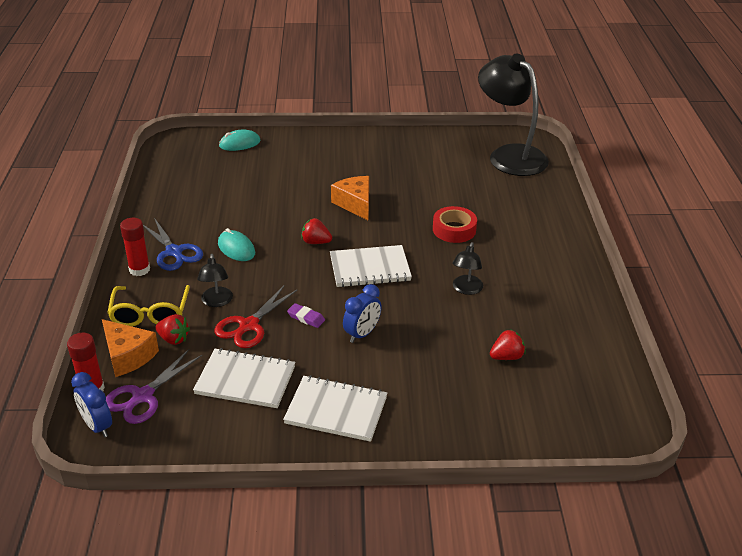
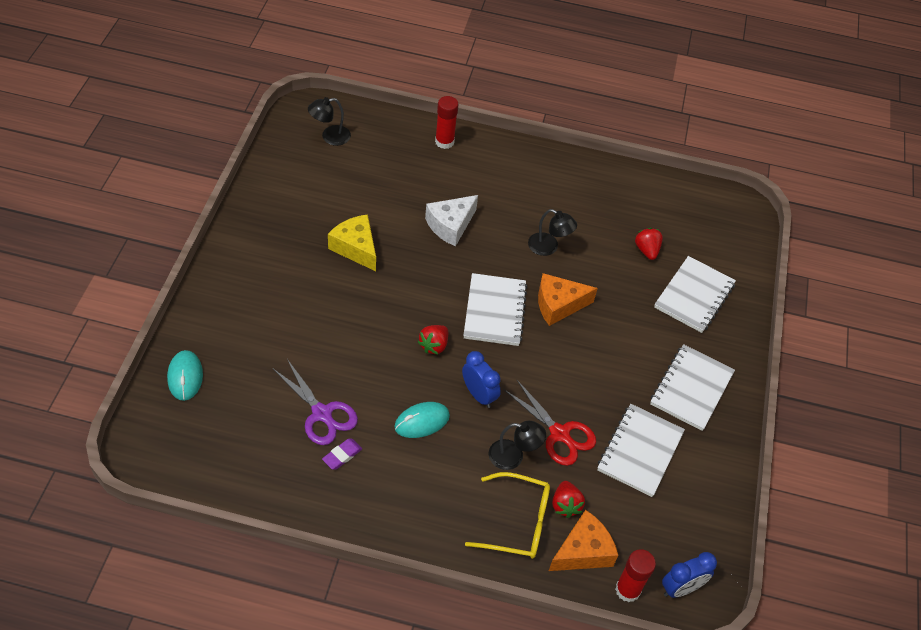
camera: 80 degrees left, 15 degrees up
purple scissors [106,349,202,424] -> purple scissors moved to [272,359,358,445]
red glue stick [120,218,150,276] -> red glue stick moved to [435,96,458,149]
blue scissors [143,218,203,271] -> none
red strawberry [155,314,190,345] -> red strawberry turned 135 degrees clockwise [552,481,585,518]
purple eraser [287,303,325,328] -> purple eraser moved to [322,439,362,470]
orange cheese [331,176,369,220] -> orange cheese moved to [538,273,598,326]
blue clock [343,284,382,343] -> blue clock moved to [462,351,501,408]
red tape [433,206,477,243] -> white cheese [425,195,478,246]
black lamp [478,53,549,176] -> black lamp [308,97,351,146], size x0.44
none -> yellow cheese [328,214,376,271]
none -> white notebook [654,256,736,333]

